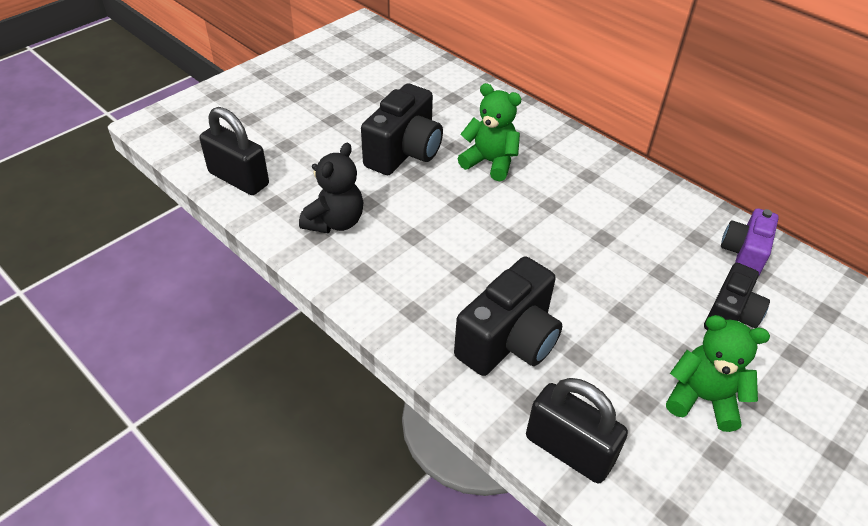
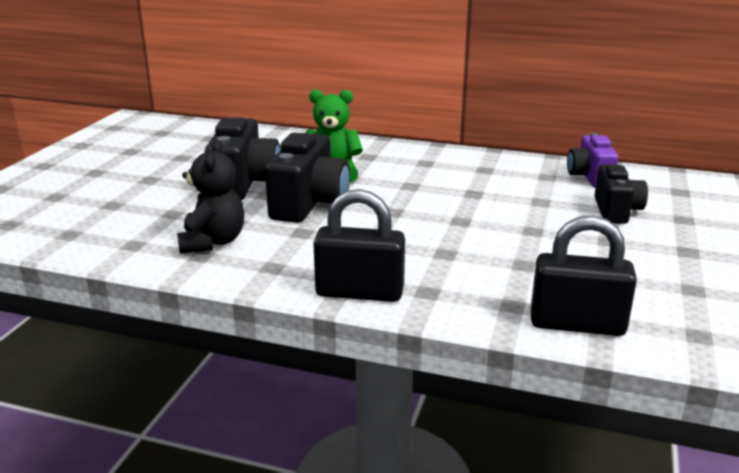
camera: 25 degrees left, 20 degrees down
black padlock [199,107,269,195] -> black padlock moved to [313,189,405,302]
black camera [454,257,562,376] -> black camera moved to [265,133,350,223]
green teddy bear [666,315,770,432] -> none

